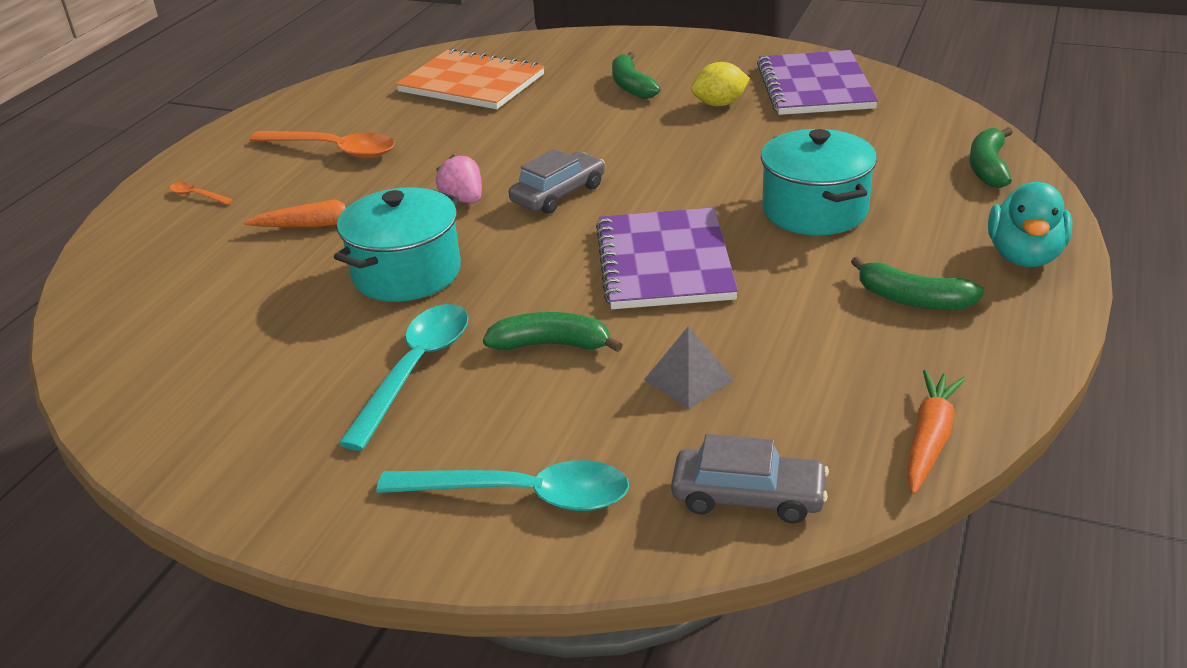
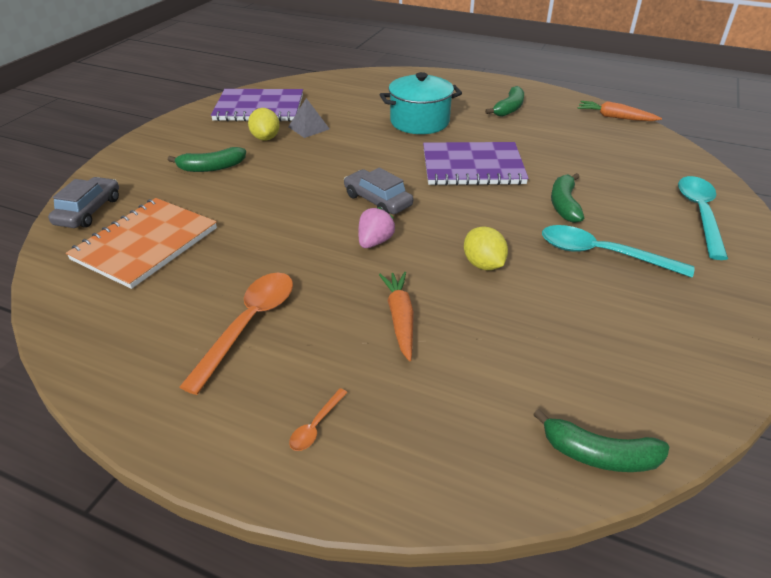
camera: 90 degrees left, 5 degrees up
turquoise pot [334,187,461,302] -> yellow lemon [464,226,508,270]
pink strawberry [436,155,482,203] -> pink strawberry turned 150 degrees clockwise [358,207,395,248]
grey pyramid [644,326,734,409] -> grey pyramid moved to [288,98,330,138]
grey car [671,434,829,524] -> grey car moved to [48,177,119,228]
green banana [970,127,1013,188] -> green banana moved to [533,409,669,472]
turquoise duck [988,182,1072,267] -> none

